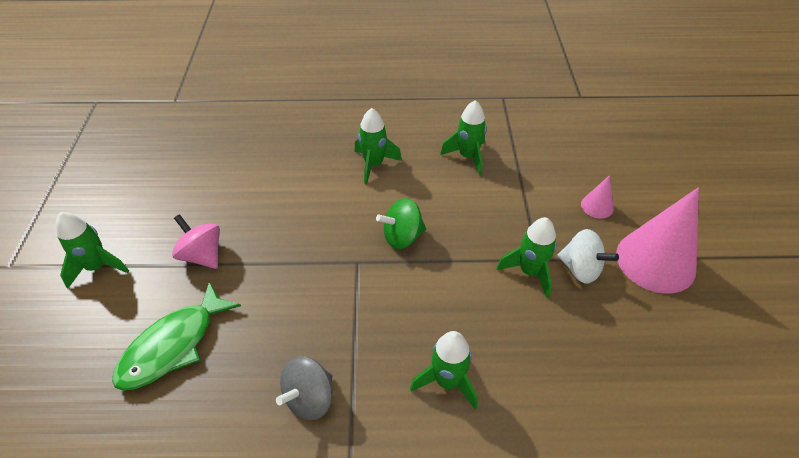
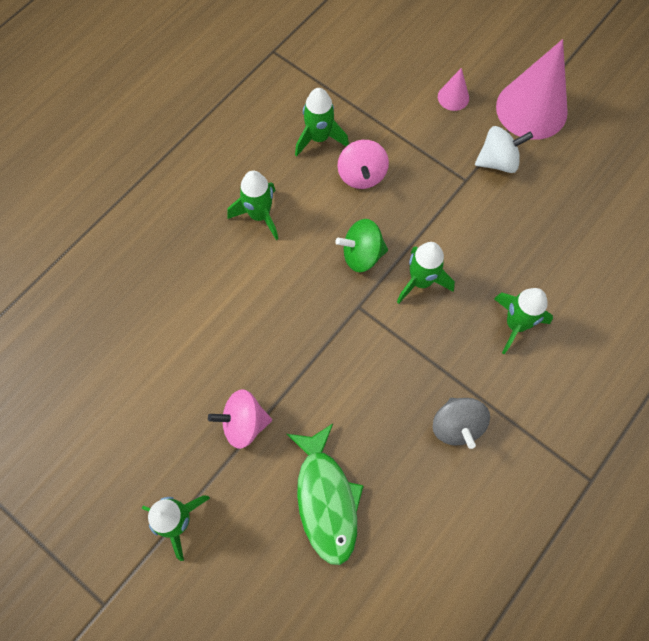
camera: 50 degrees left, 20 degrees up
green spinning top [376,198,426,249] -> green spinning top turned 60 degrees clockwise [335,219,388,272]
green rocket [496,217,557,298] -> green rocket moved to [397,242,455,304]
none -> pink spinning top [337,140,389,189]

